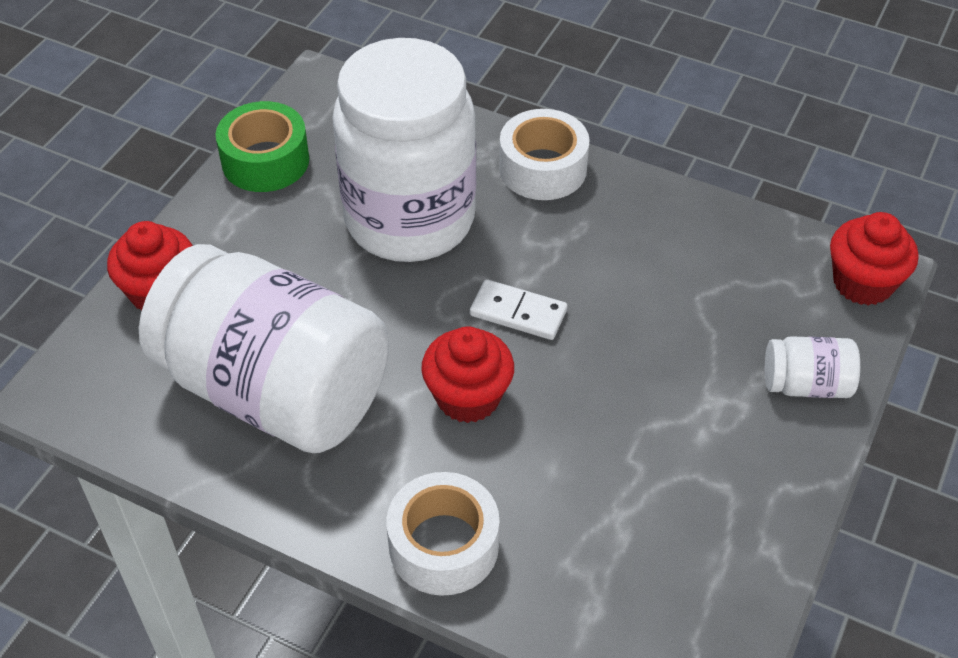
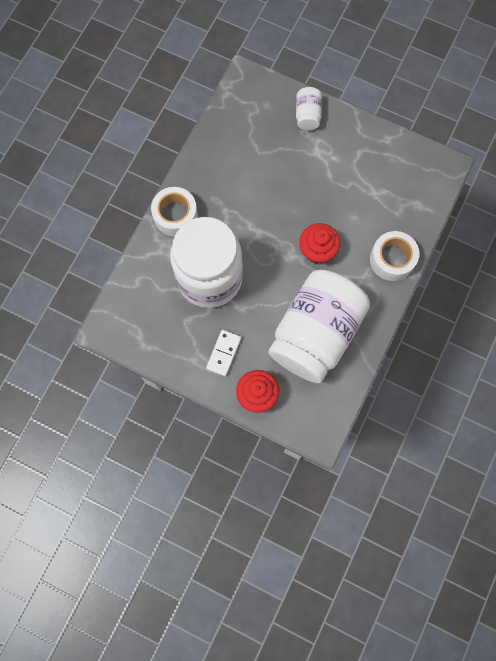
camera: 90 degrees left, 25 degrees up
green tape [216,101,309,192] -> none
white domino [470,279,567,340] -> white domino moved to [206,330,241,376]
red cupcake [830,212,918,306] -> none

